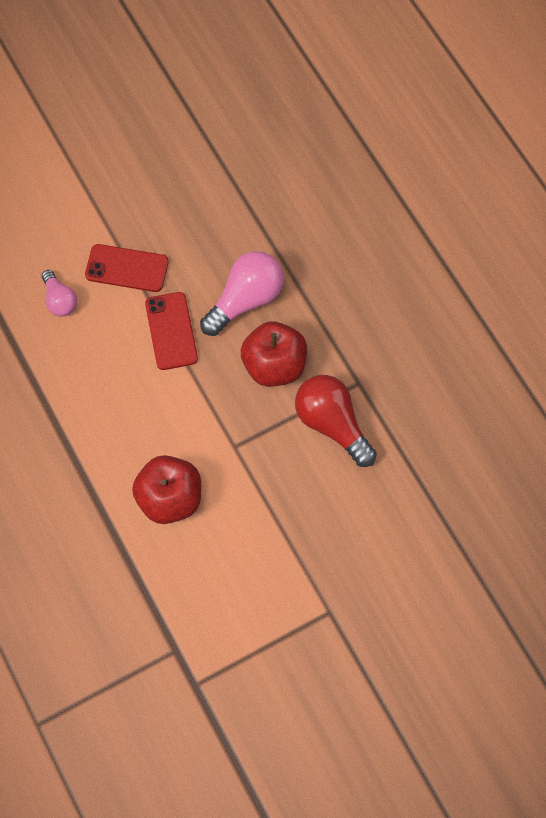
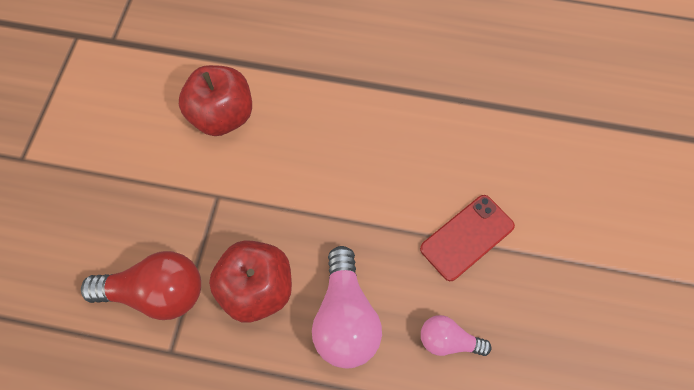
camera: 130 degrees right, 0 degrees up
pink light bulb [42,270,77,316] -> pink light bulb moved to [421,315,492,356]
red phone [145,292,198,370] -> none

